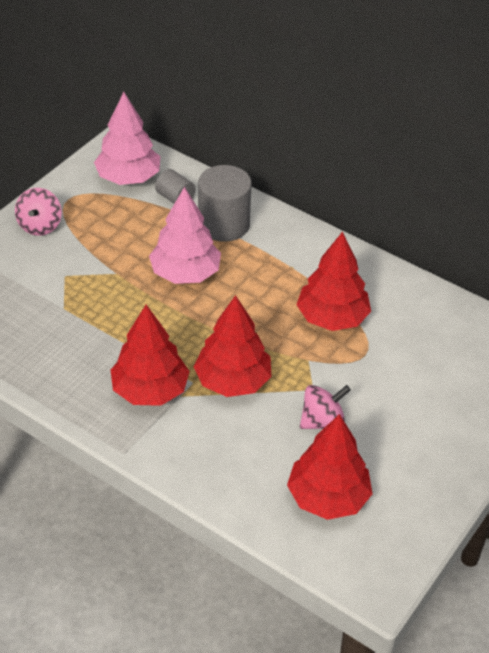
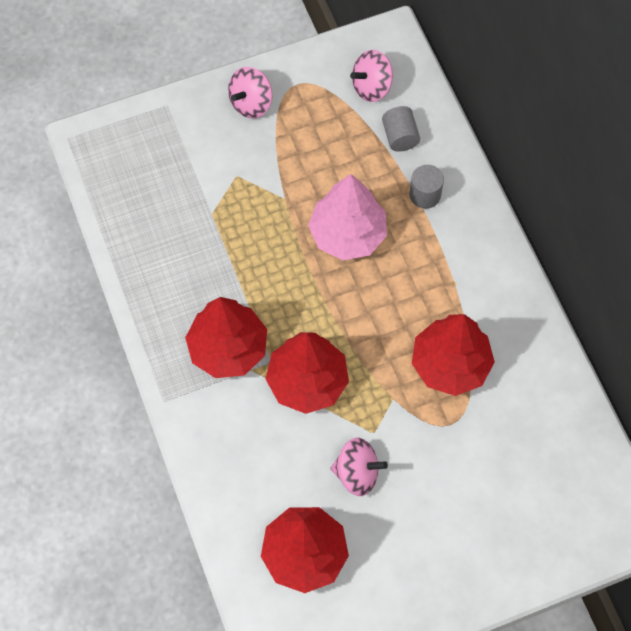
camera: 35 degrees right, 20 degrees up
pink tree [94,92,160,185] -> pink spinning top [350,50,393,102]
grey cylinder [198,165,252,242] -> grey cylinder [409,165,444,209], size x0.54

